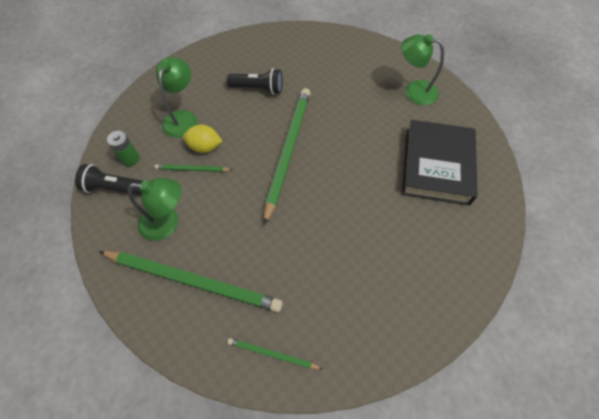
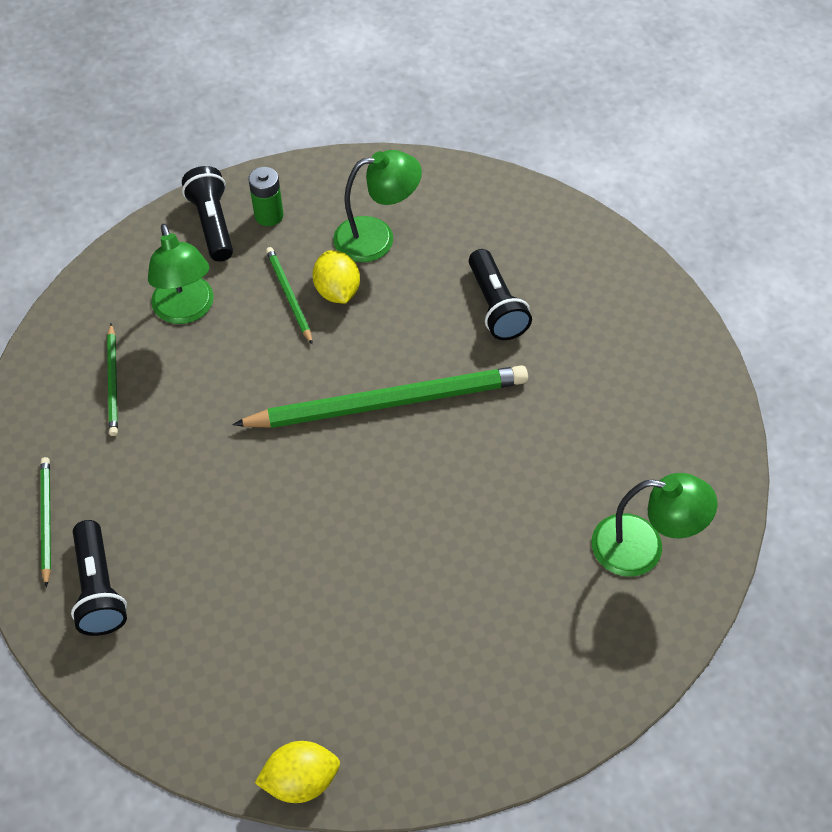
camera: 65 degrees right, 5 degrees down
green pencil [99,251,283,312] -> green pencil [107,324,118,436], size x0.46
green lamp [401,34,444,105] -> green lamp turned 105 degrees clockwise [591,473,718,577]
black book [402,120,478,206] -> none
none -> black flashlight [71,520,127,636]
none -> yellow lemon [255,741,340,803]

